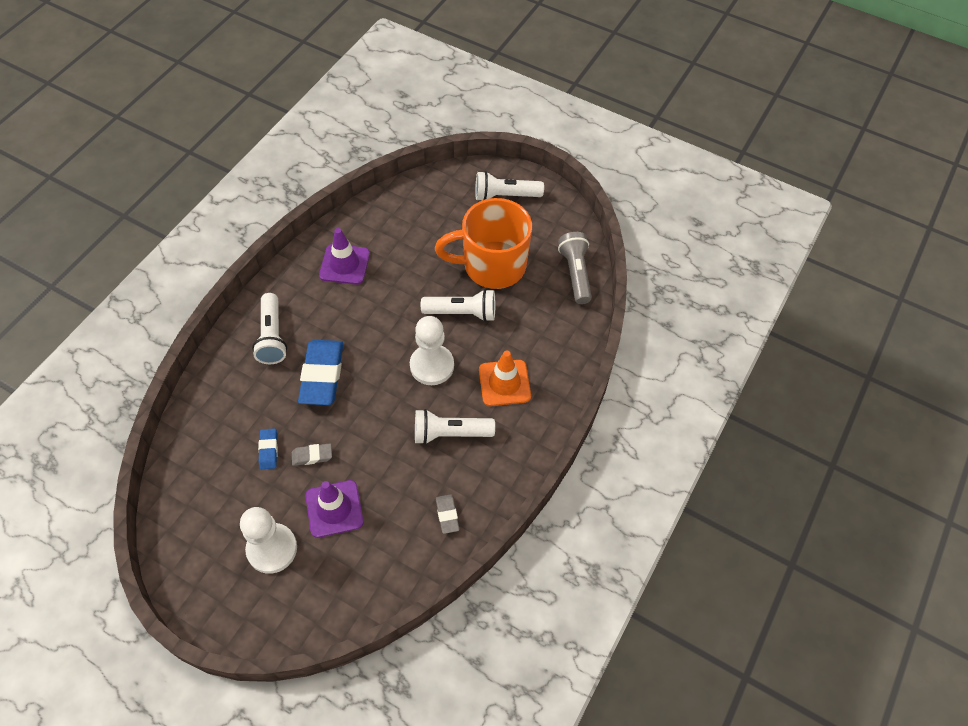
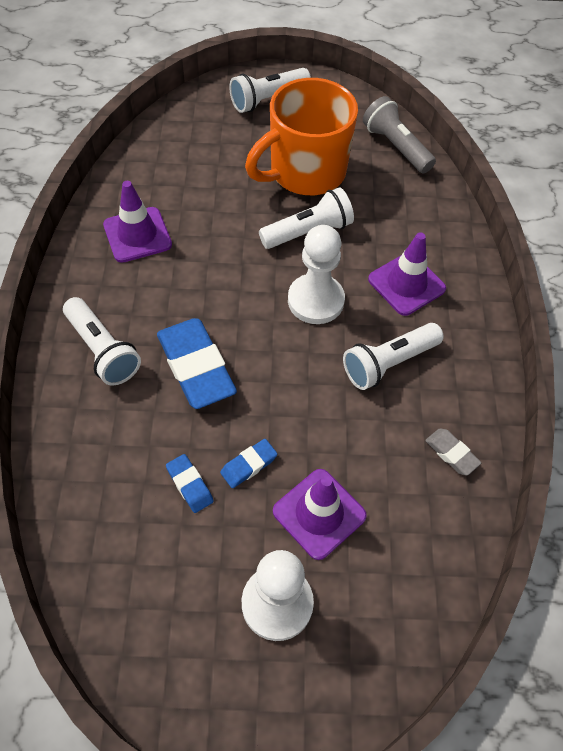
camera: 30 degrees left, 0 degrees up
grey eraser [292,443,332,466] -> blue eraser [220,439,277,488]
orange traffic cone [479,350,531,406] -> purple traffic cone [368,232,446,316]

